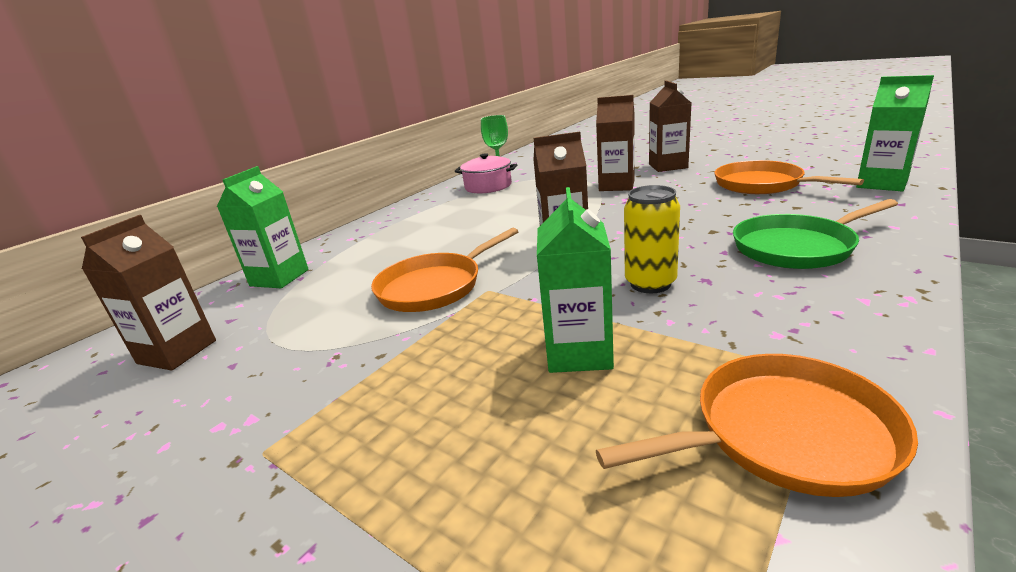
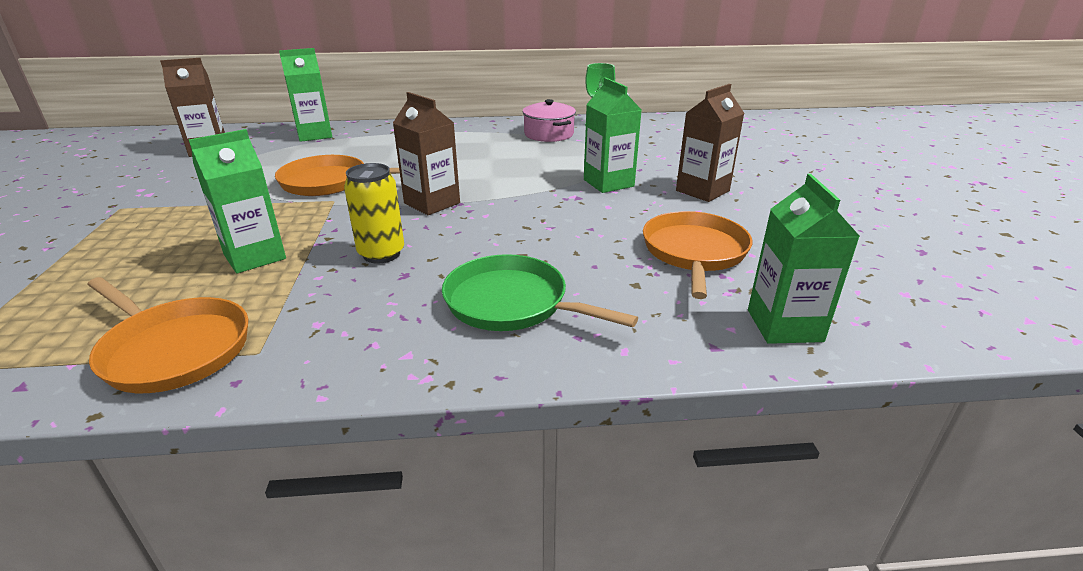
camera: 45 degrees right, 5 degrees up
brown carton [596,95,635,191] -> green carton [584,78,642,193]

